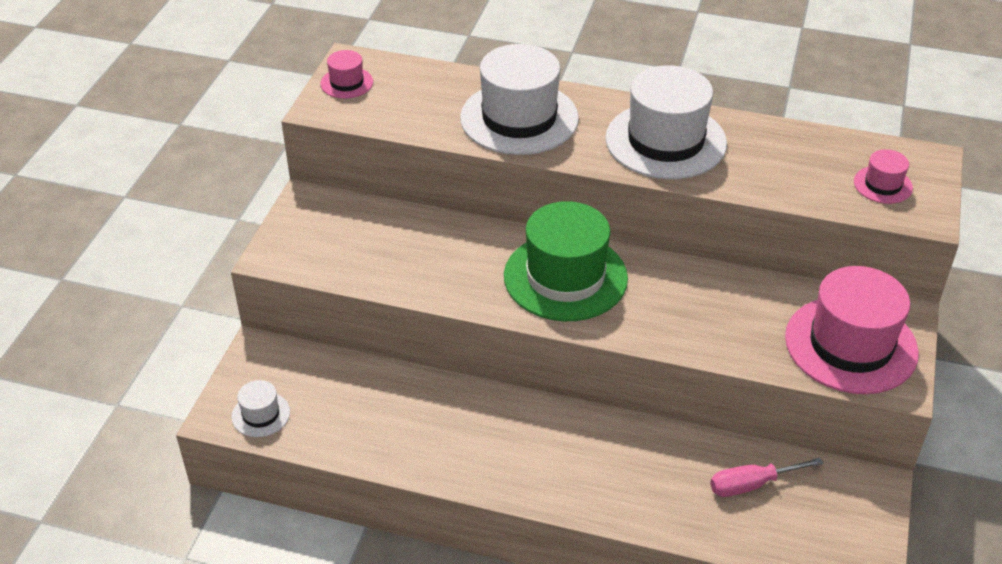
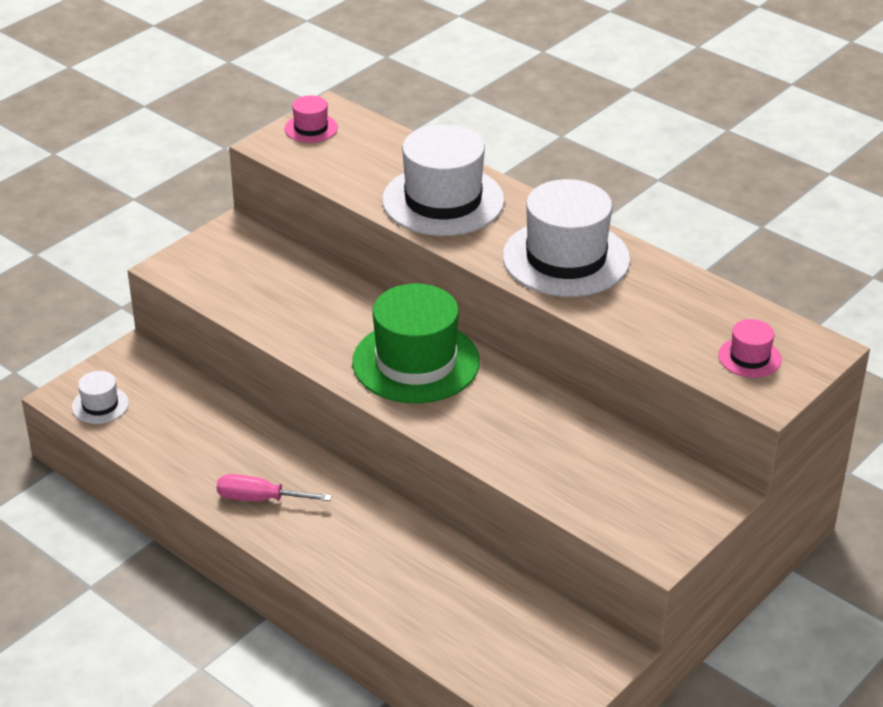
camera: 25 degrees right, 5 degrees down
pink screwdriver [710,458,824,497] -> pink screwdriver moved to [217,474,332,501]
pink hat [785,266,919,394] -> none

